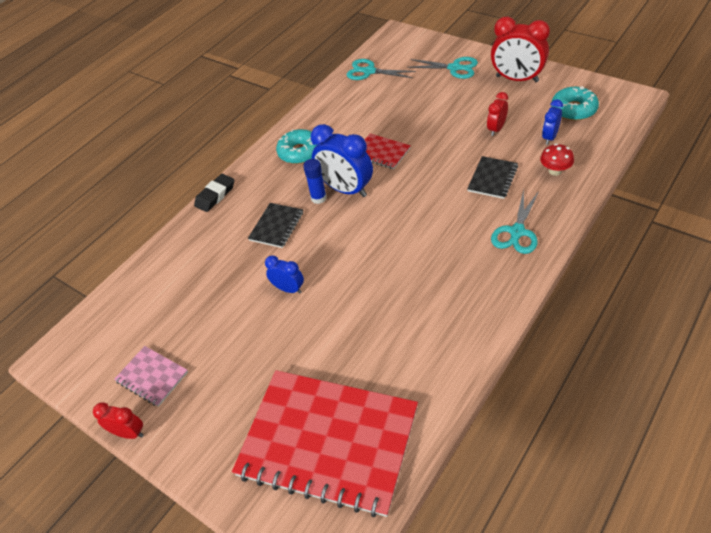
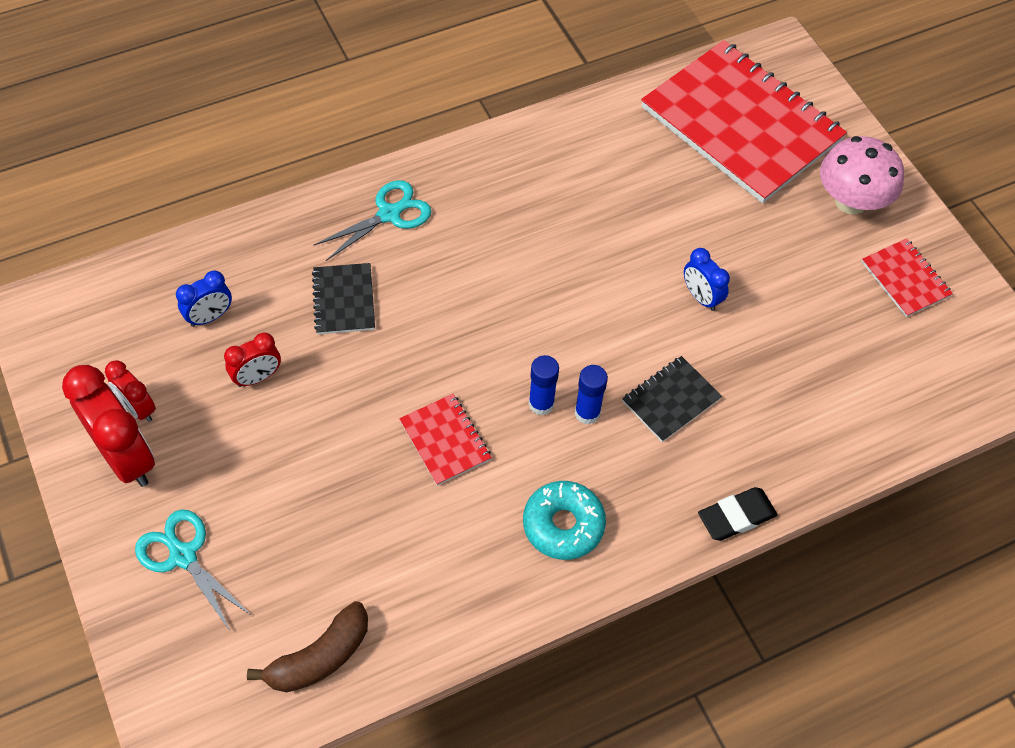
camera: 160 degrees left, 10 degrees up
red clock [93,402,144,439] -> red clock moved to [105,360,156,422]
pink notebook [114,346,188,407] -> red notebook [862,238,953,317]
blue clock [311,124,373,197] -> blue glue stick [529,355,559,415]
turquoise scissors [347,59,416,80] -> brown banana [247,601,368,692]
black notebook [467,156,518,199] -> black notebook turned 60 degrees counterclockwise [312,263,375,334]
red mushroom [540,144,574,176] -> none
turquoise donut [552,86,599,121] -> none
none -> pink mushroom [820,136,904,215]

